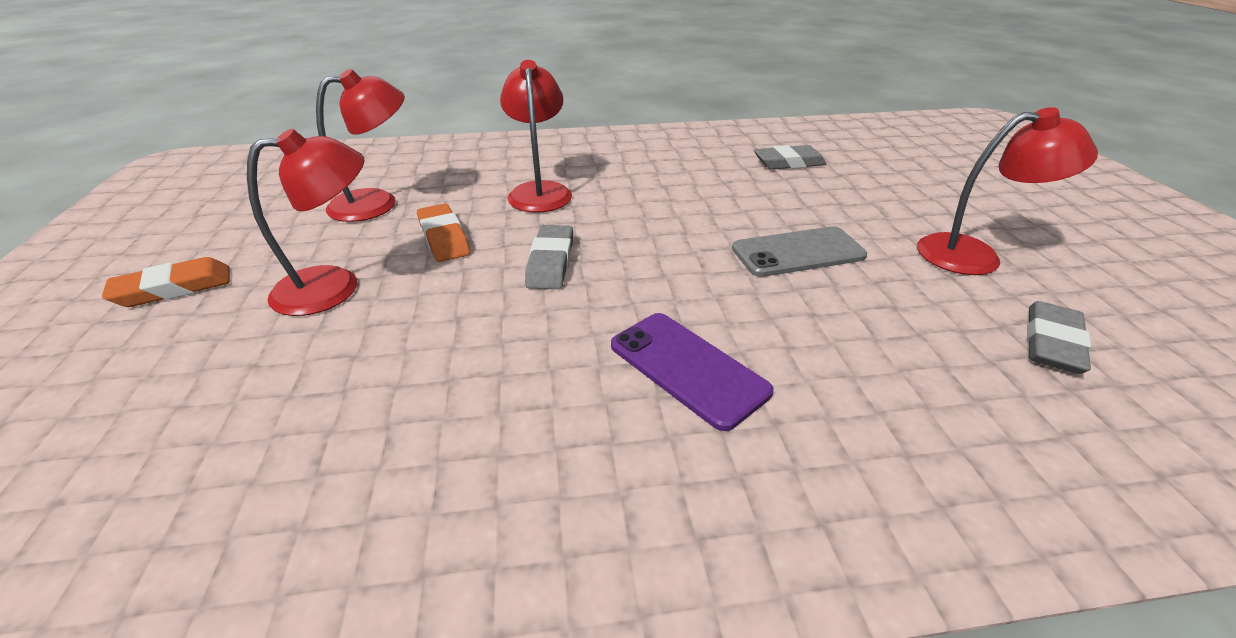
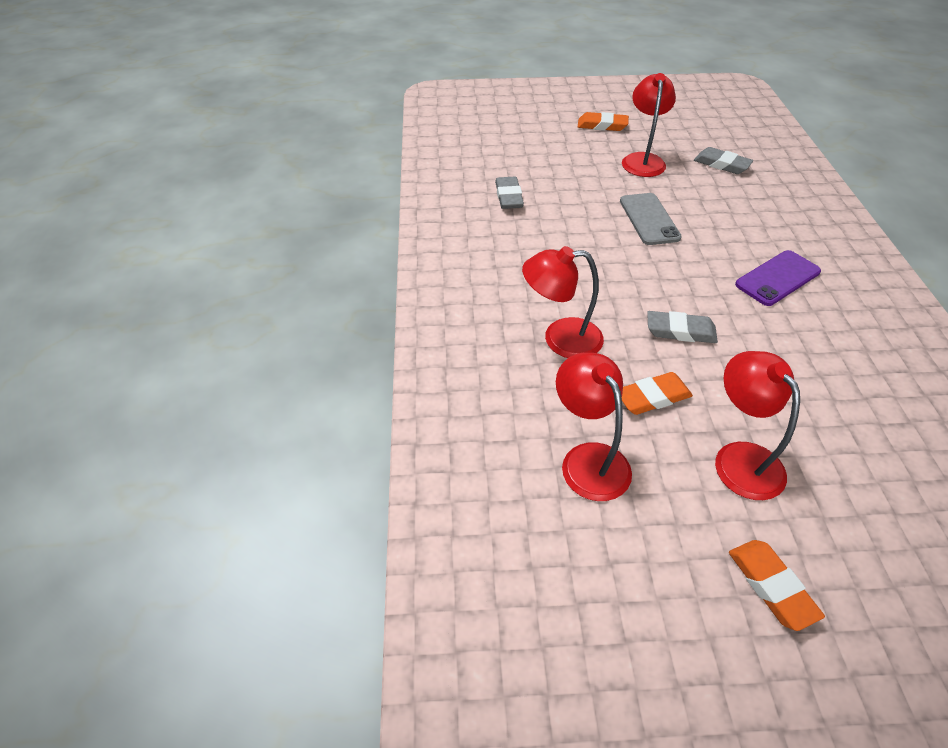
camera: 85 degrees left, 10 degrees up
none -> orange eraser [578,112,629,131]

